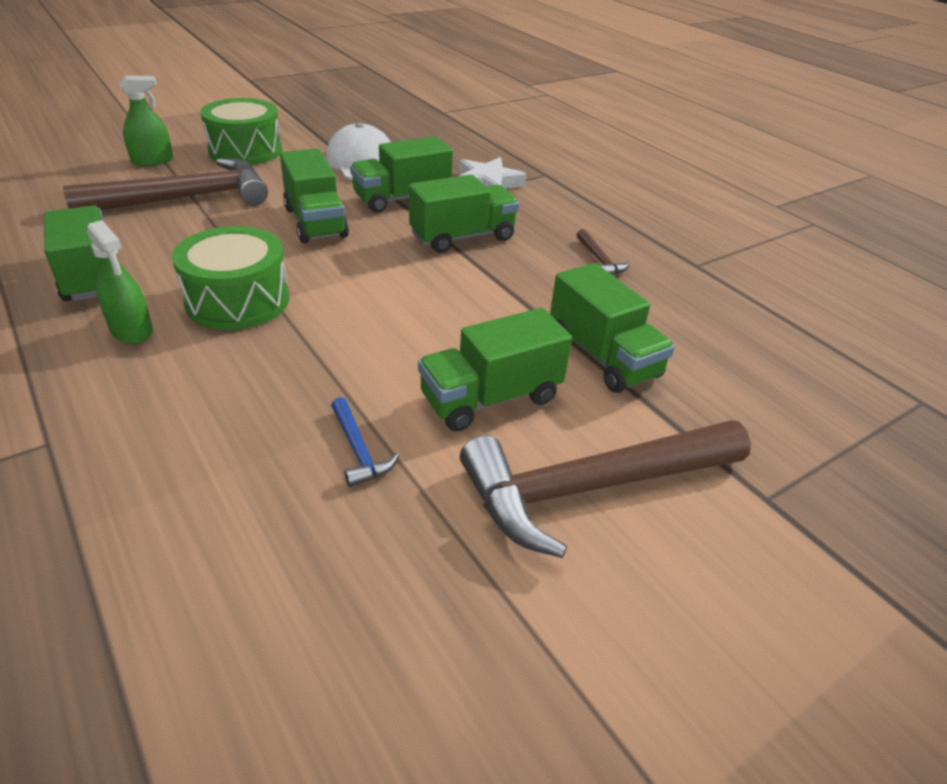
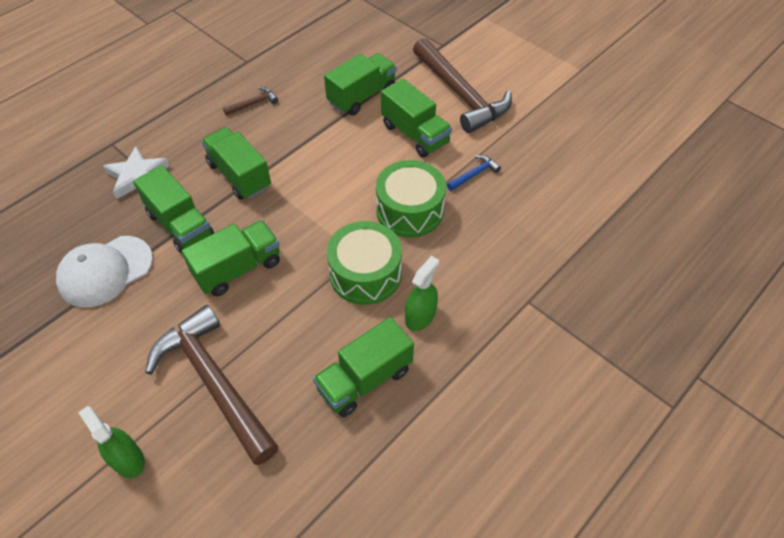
camera: 100 degrees left, 15 degrees up
green drum [200,98,282,165] -> green drum moved to [376,160,446,237]

